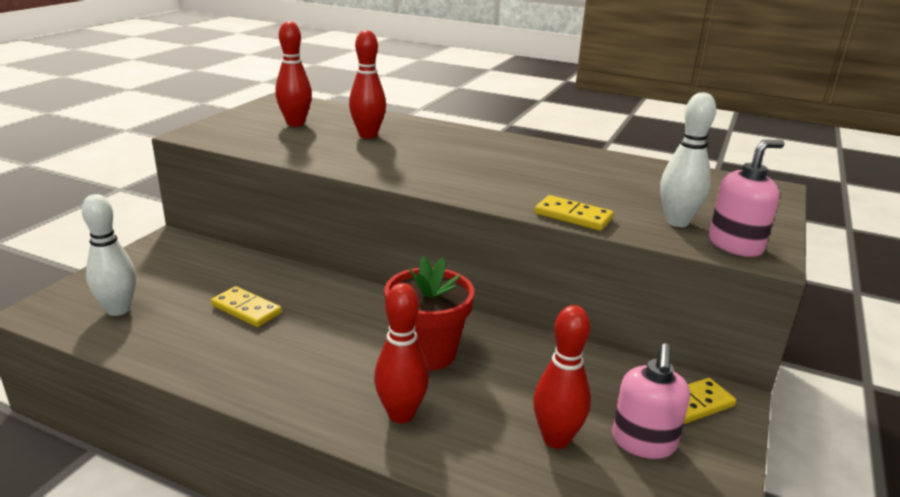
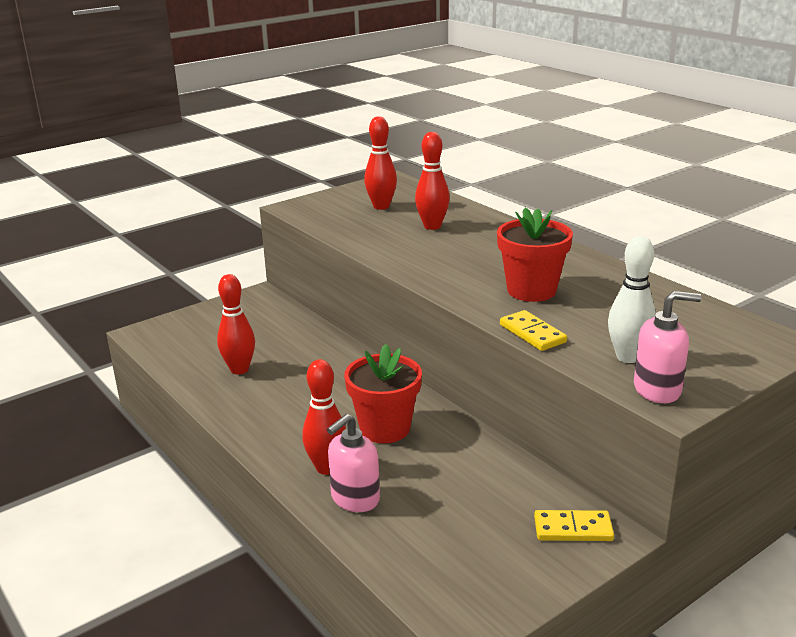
camera: 30 degrees right, 0 degrees up
white bowling pin [82,194,136,316] -> none
yellow domino [211,286,282,327] -> none
red bowling pin [533,305,591,449] -> red bowling pin moved to [217,274,255,374]
pink soap dispenser [612,344,690,459] -> pink soap dispenser moved to [327,414,380,512]
none -> red flower pot [497,208,573,302]

